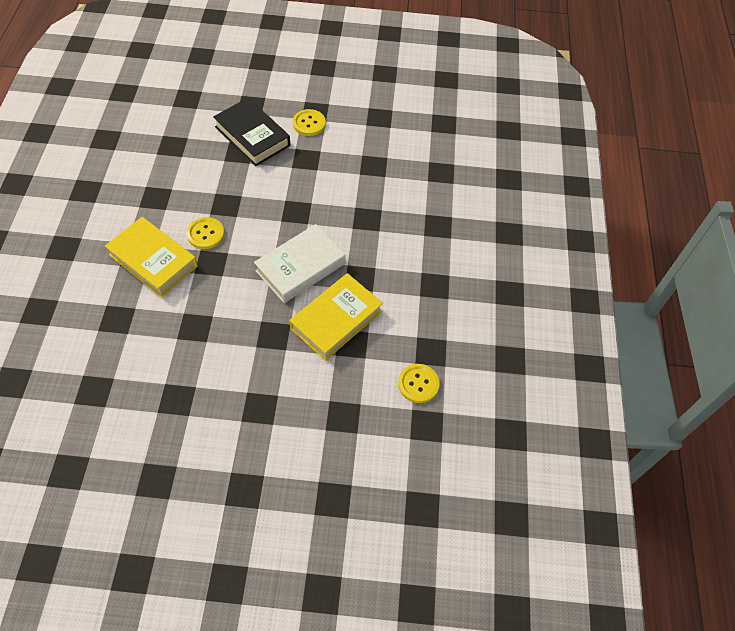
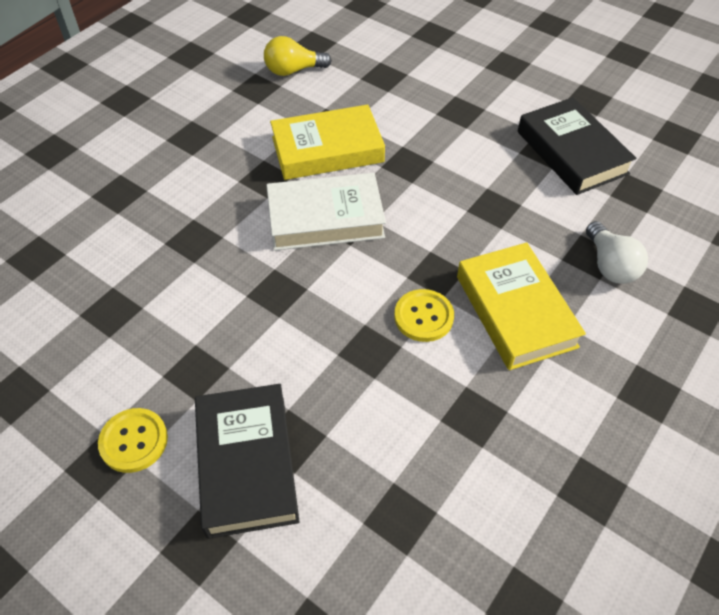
camera: 145 degrees left, 5 degrees down
yellow button [398,364,439,403] -> yellow light bulb [264,36,332,76]
none -> black book [518,97,637,195]
none -> white light bulb [586,221,648,284]

